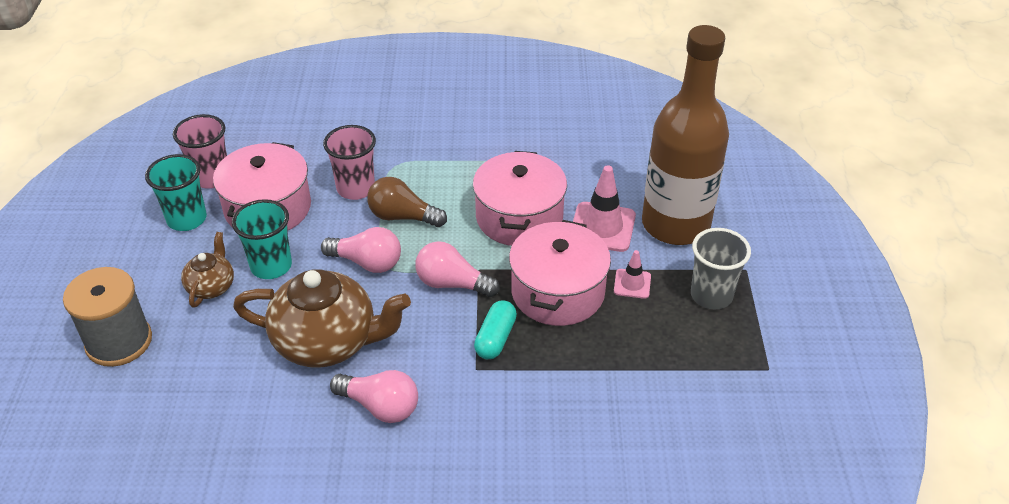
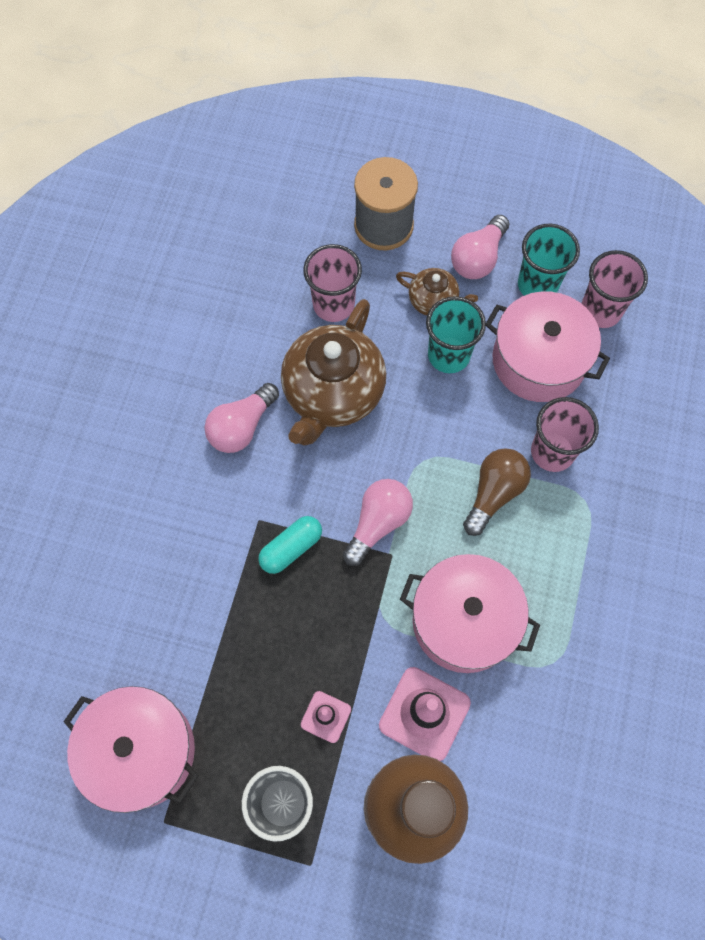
camera: 105 degrees right, 25 degrees up
pink light bulb [321,227,401,273] -> pink light bulb moved to [451,215,509,279]
turquoise capsule [474,300,517,359] -> turquoise capsule turned 75 degrees counterclockwise [258,516,322,574]
pink pot [509,220,611,326] -> pink pot moved to [63,686,198,813]
none -> pink cup [303,244,362,322]

